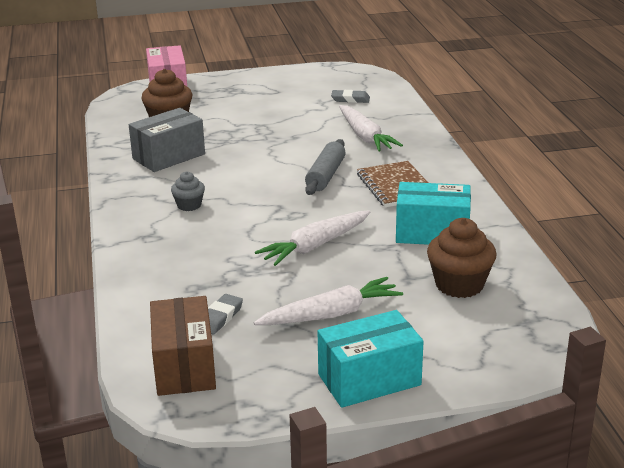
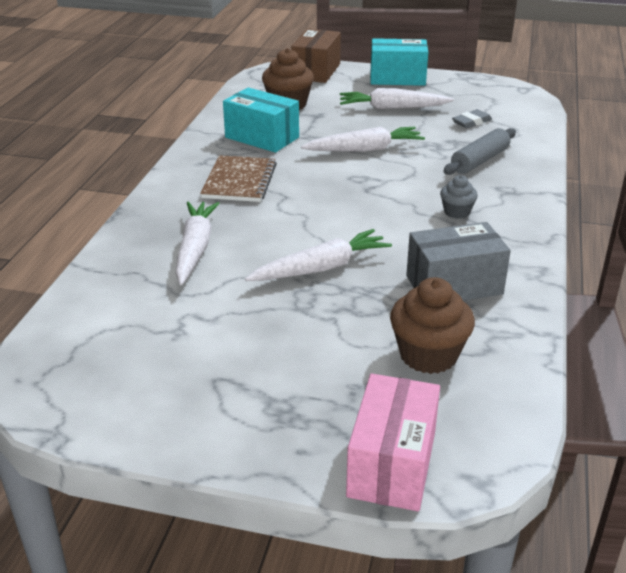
camera: 155 degrees left, 5 degrees up
brown box [150,296,216,396] -> brown box moved to [291,29,341,83]
grey rolling pin [305,139,346,195] -> grey rolling pin moved to [443,128,516,175]
grey eraser [331,90,370,103] -> none
none -> white carrot [245,229,392,281]

